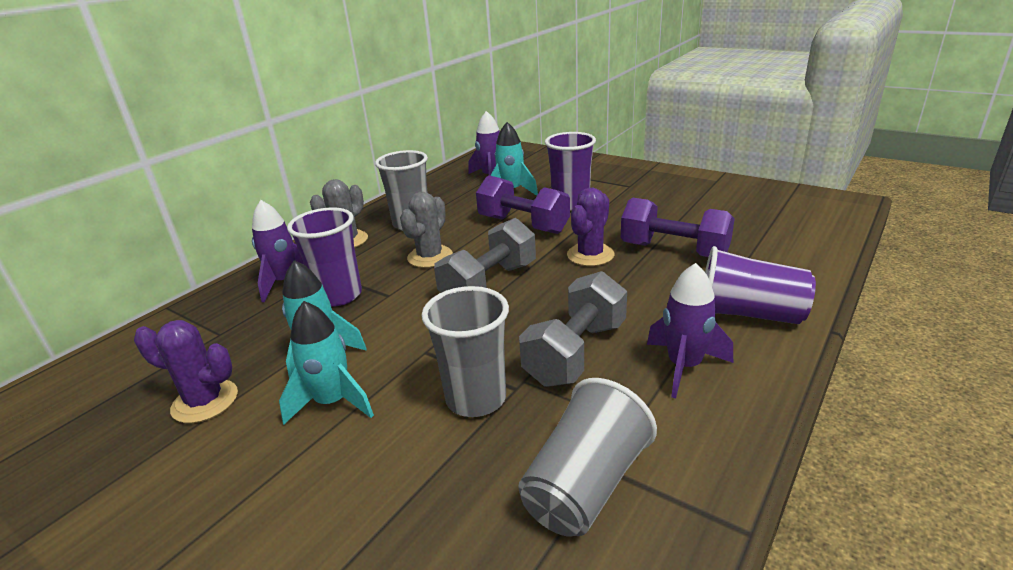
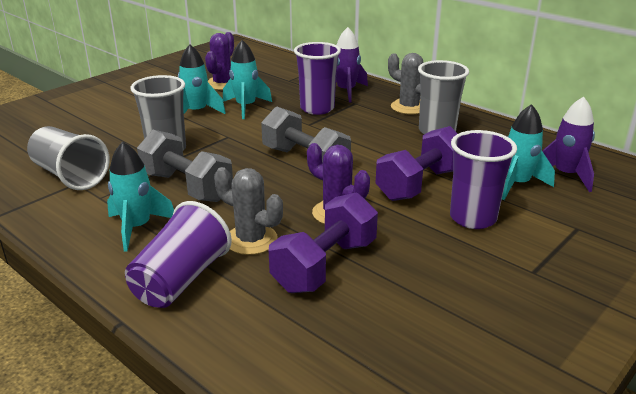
camera: 95 degrees right, 0 degrees up
grey cactus [400,192,453,268] -> grey cactus moved to [214,167,283,255]
purple rocket [647,263,733,398] -> turquoise rocket [107,141,174,252]

